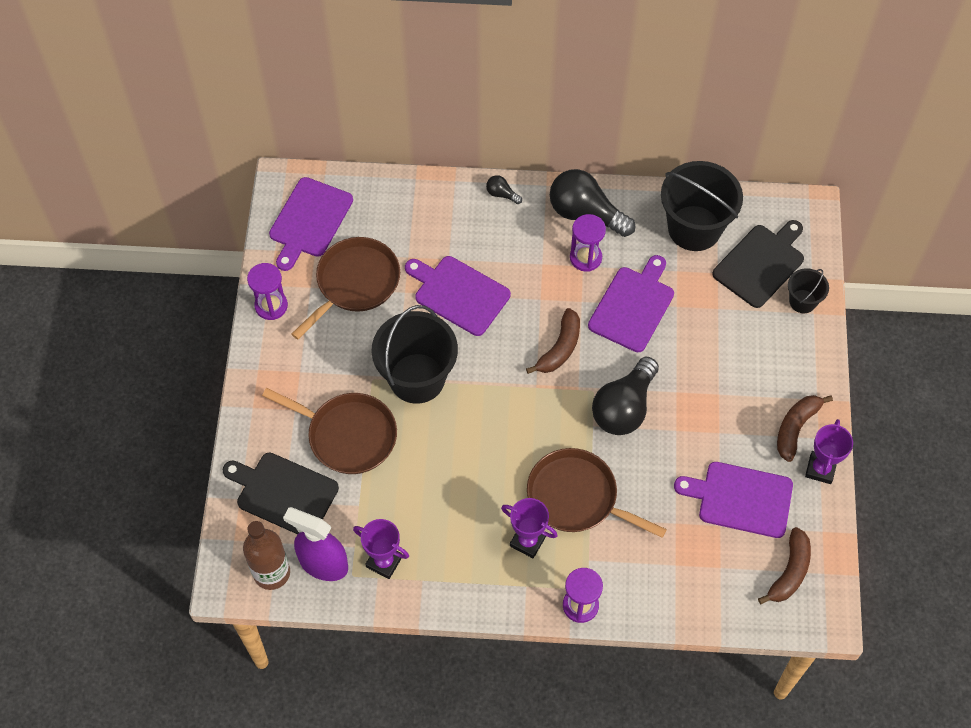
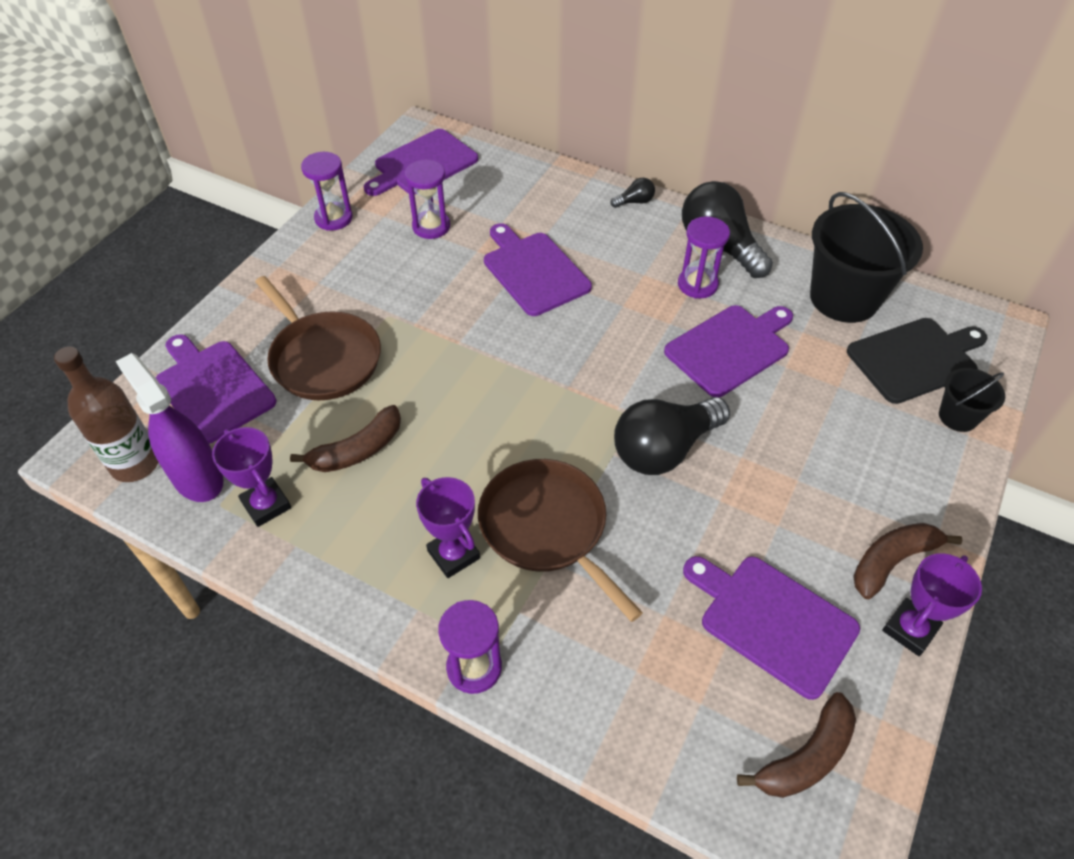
camera: 25 degrees right, 10 degrees down
black cutting board [223,452,339,534] -> purple cutting board [156,334,276,444]
brown pan [291,237,400,340] -> purple hourglass [405,159,450,239]
black bucket [371,305,458,404] -> none
black light bulb [486,175,522,204] -> black light bulb turned 105 degrees clockwise [610,178,655,208]
brown banana [526,308,580,374] -> brown banana moved to [290,405,401,472]

